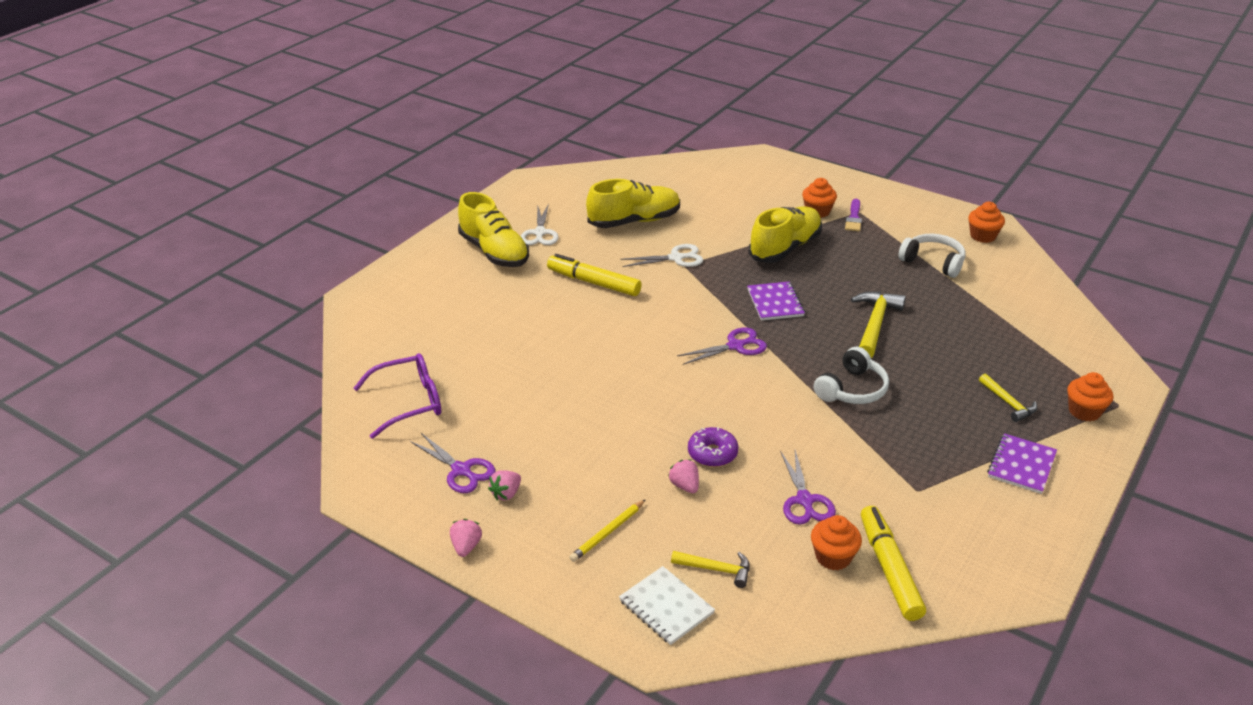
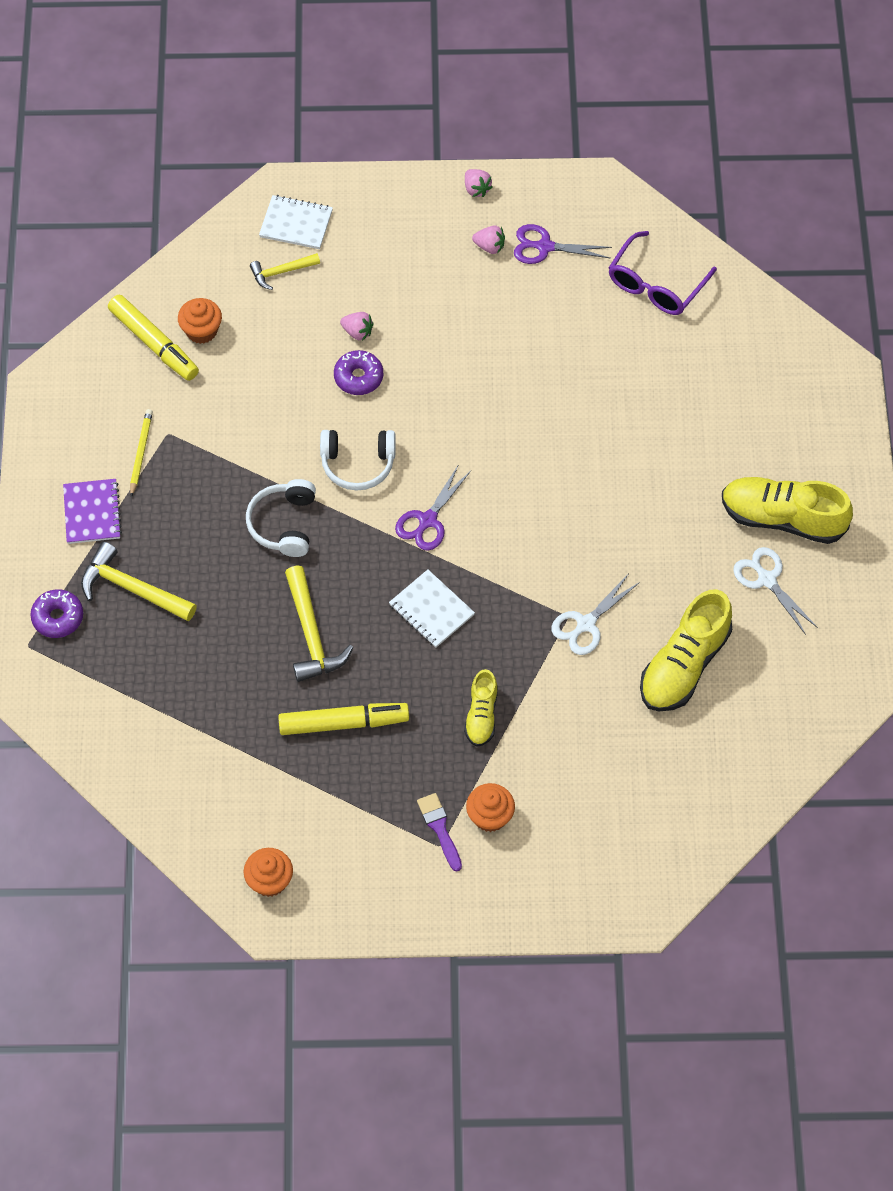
camera: 145 degrees right, 25 degrees up
pink strawberry [488,470,521,500] -> pink strawberry turned 105 degrees clockwise [472,225,505,254]
yellow marker [547,254,642,296] -> yellow marker moved to [278,703,409,735]
yellow pencil [569,499,646,562] -> yellow pencil moved to [130,409,153,497]
purple notebook [747,281,805,321] -> white notebook [389,569,475,647]
yellow shoe [748,206,822,263] -> yellow shoe [464,669,498,747], size x0.56
purple scissors [780,450,836,525] -> none
white headphones [898,234,965,278] -> white headphones moved to [320,430,396,490]
yellow hammer [979,374,1037,422] -> yellow hammer [81,542,197,622], size x1.66
orange cupcake [1067,372,1113,421] -> purple donut [30,589,83,638]

